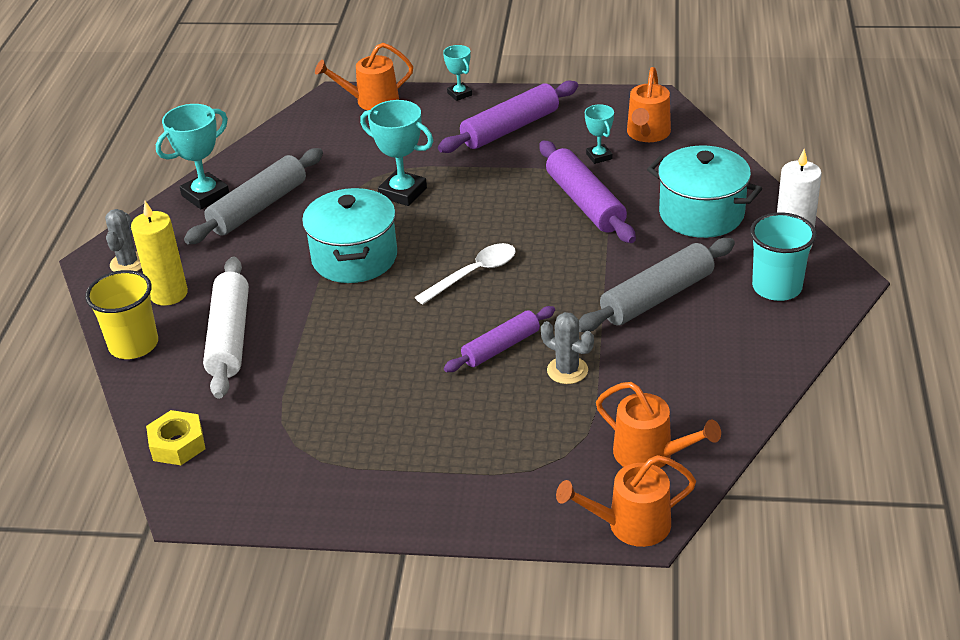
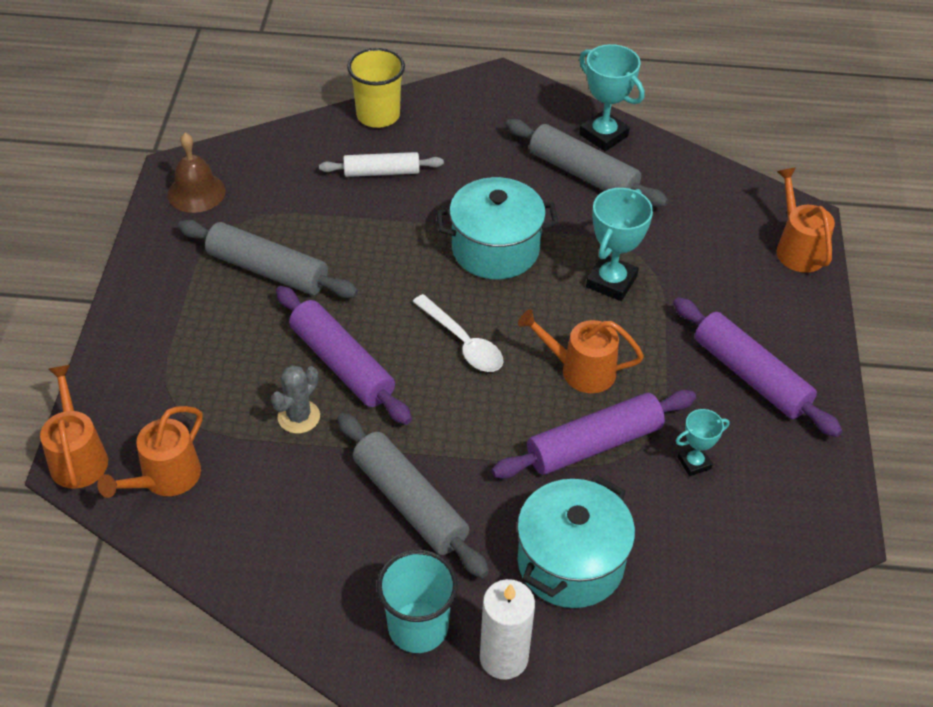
camera: 85 degrees right, 10 degrees up
grey cactus [105,209,142,272] -> none
yellow candle [131,201,188,306] -> none
yellow nut [146,410,205,465] -> none
white rolling pin [203,256,249,399] -> white rolling pin [319,152,444,177], size x0.65
turquoise trophy [443,45,472,101] -> none
purple rolling pin [444,306,555,372] -> purple rolling pin [276,286,412,425], size x1.54
orange watering can [627,67,671,142] -> orange watering can moved to [518,309,644,393]
none -> brown bell [168,133,226,213]
none -> grey rolling pin [178,220,358,298]

